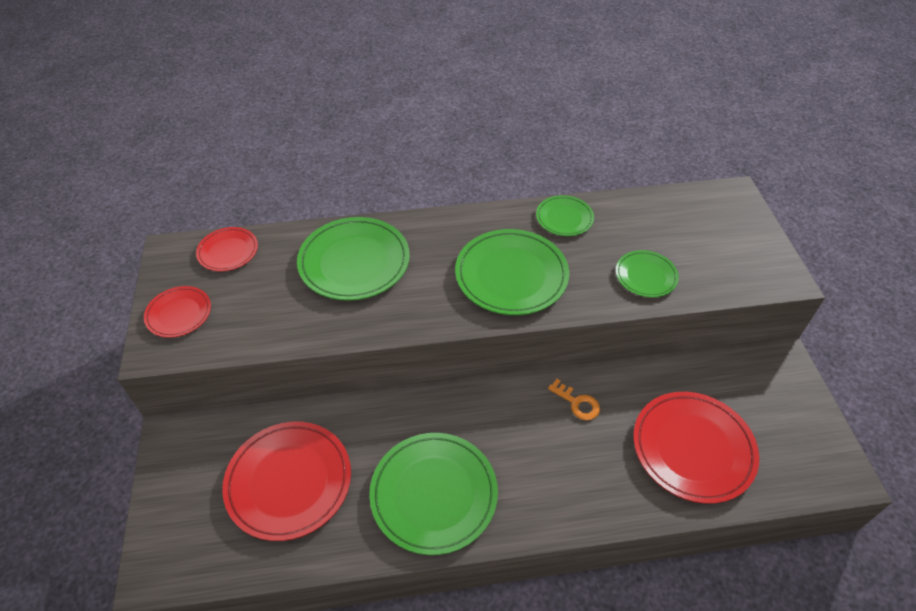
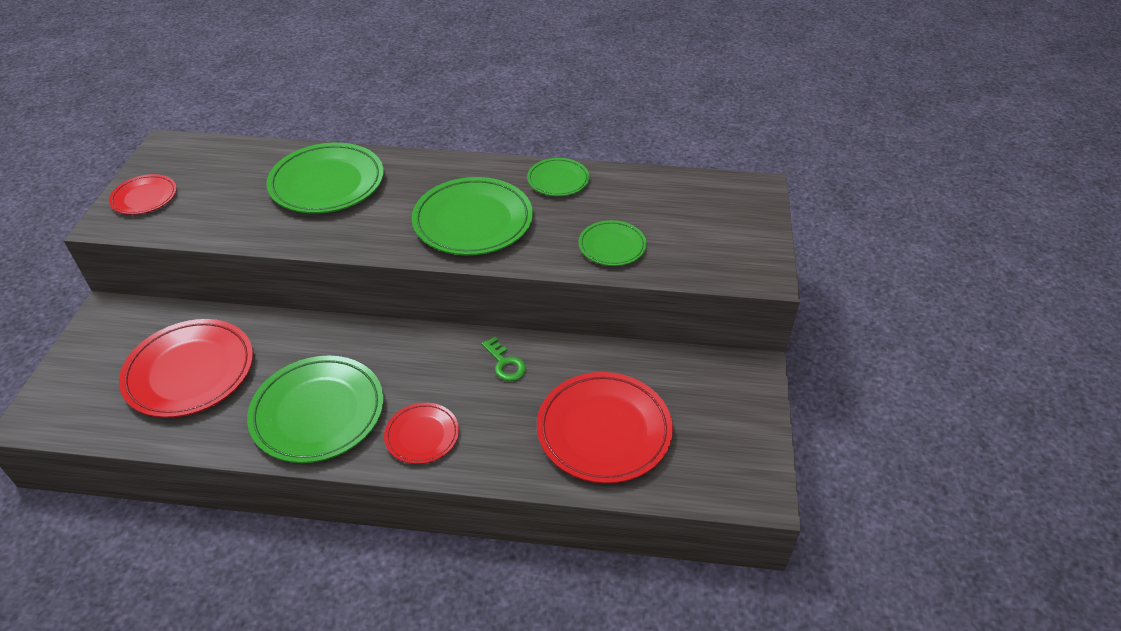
camera: 15 degrees right, 5 degrees down
red plate [196,227,258,271] -> red plate moved to [384,403,459,464]
orange key [548,379,600,420] -> green key [482,337,526,381]

